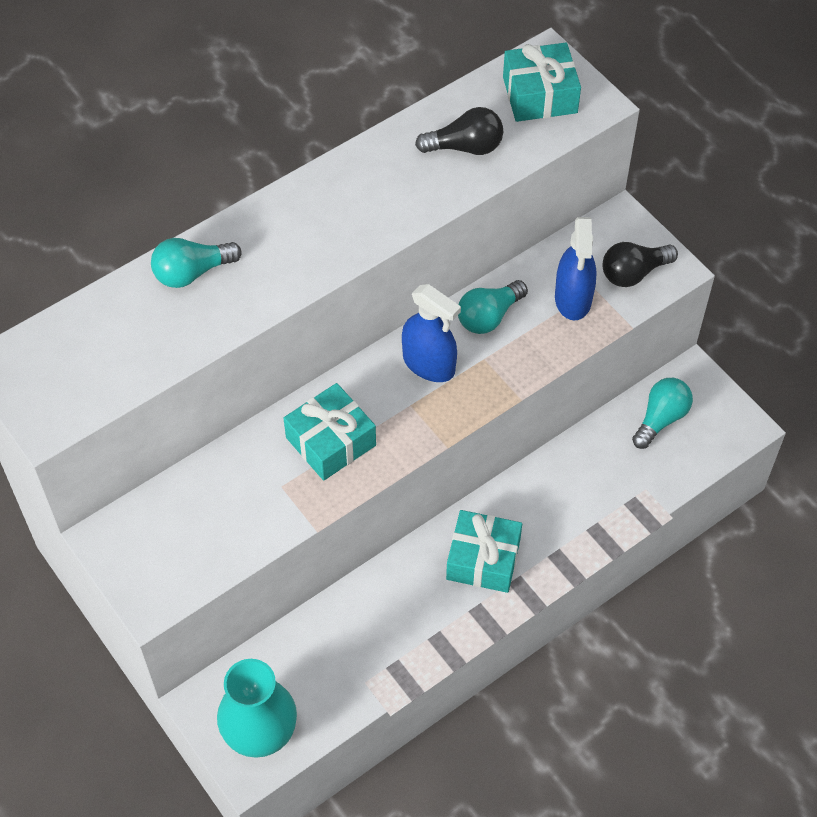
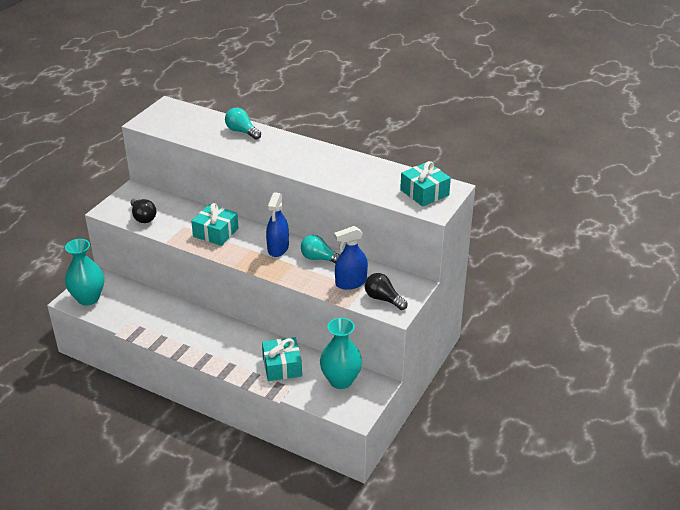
camera: 65 degrees right, 20 degrees down
black light bulb [415,107,503,155] -> black light bulb moved to [131,198,156,223]
turquoise gift [446,510,522,593] -> turquoise gift moved to [262,337,302,381]
turquoise light bulb [632,378,693,449] -> turquoise vase [320,318,362,389]

